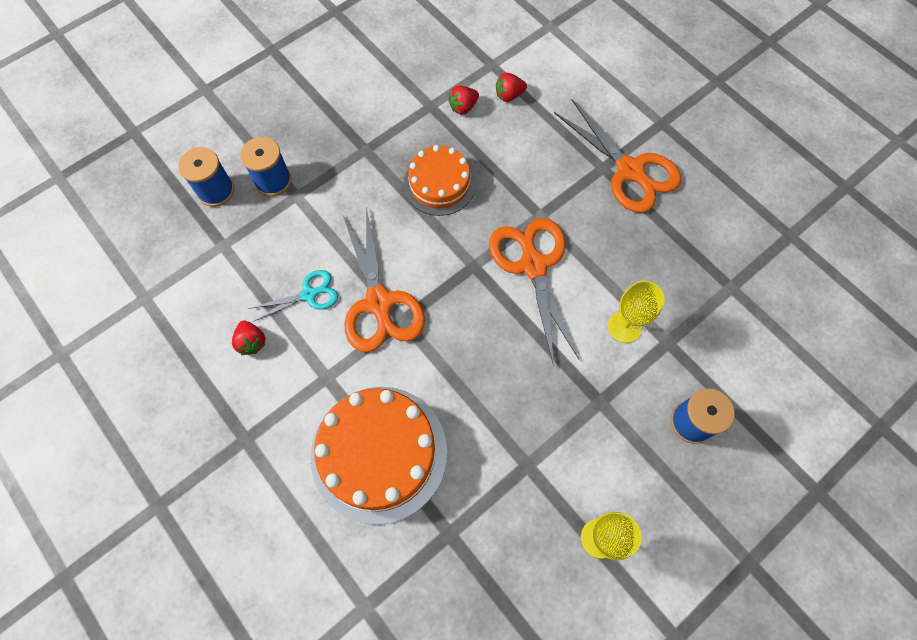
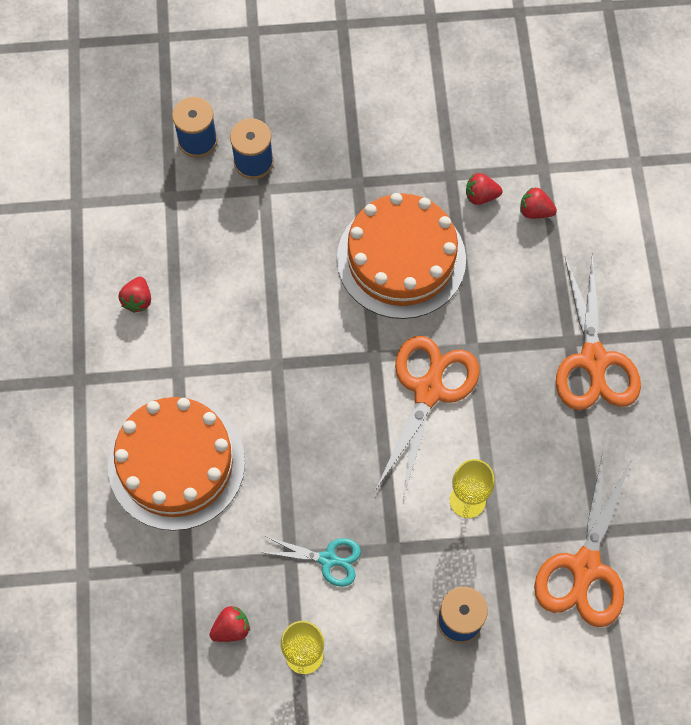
camera: 35 degrees right, 0 degrees up
turquoise scissors [249,270,338,322] -> turquoise scissors moved to [261,537,361,587]
orange scissors [342,207,425,352] -> orange scissors moved to [534,453,631,627]
orange cake [404,145,476,216] -> orange cake [337,193,466,319], size x1.60
none -> red strawberry [209,606,250,642]

